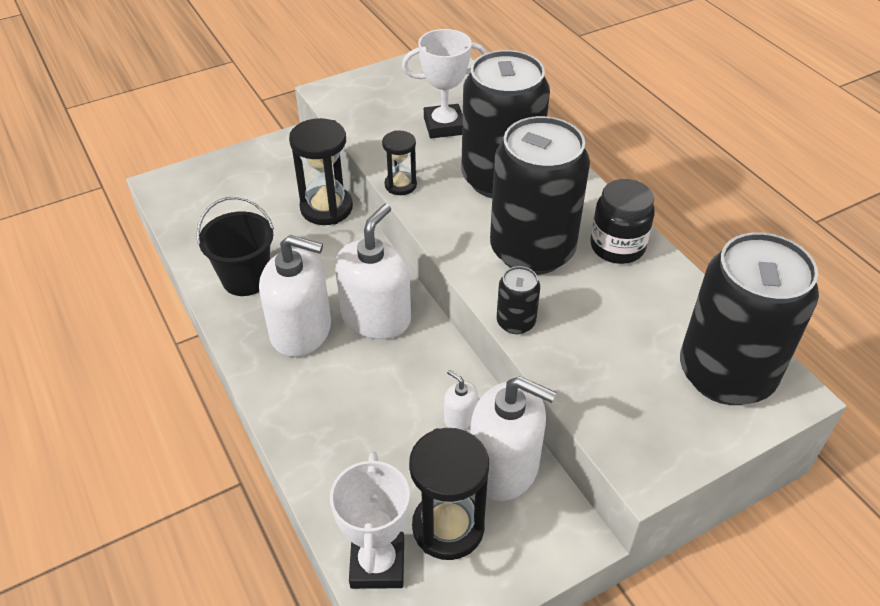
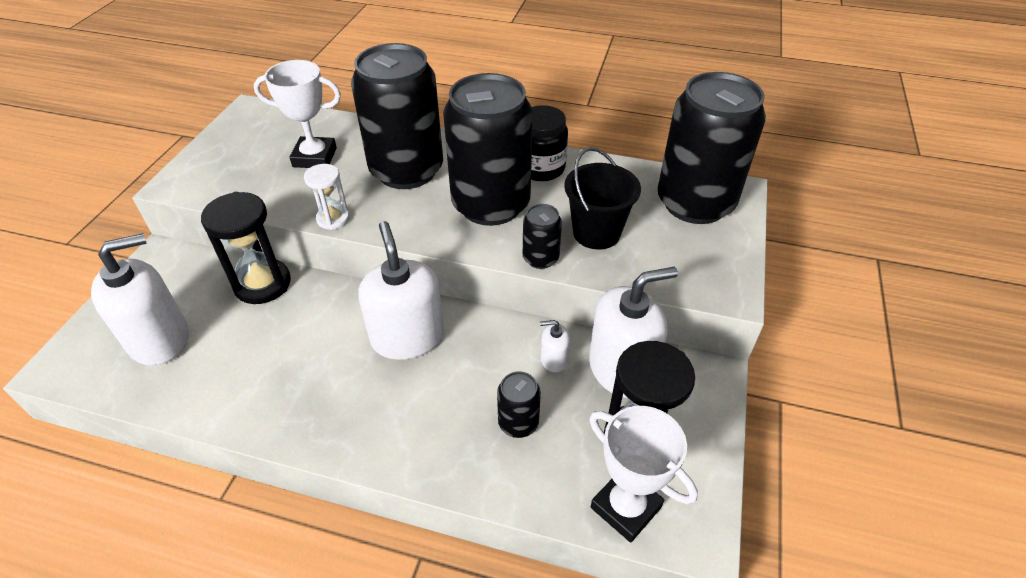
camera: 45 degrees left, 0 degrees up
black bucket [196,196,274,296] -> black bucket moved to [564,147,641,249]
white soap dispenser [259,235,331,357] -> white soap dispenser moved to [91,233,189,366]
black hourglass [382,130,417,195] -> white hourglass [304,164,350,230]
white trophy [402,29,487,138] -> white trophy turned 60 degrees clockwise [254,60,341,168]
none -> black can [497,371,541,438]

